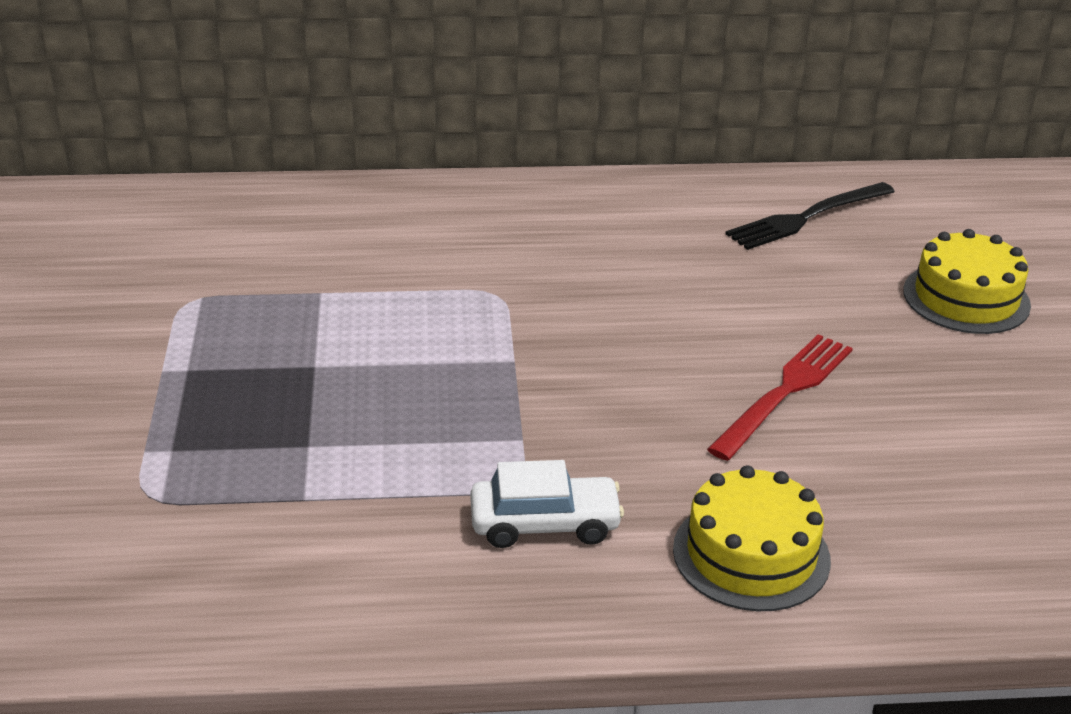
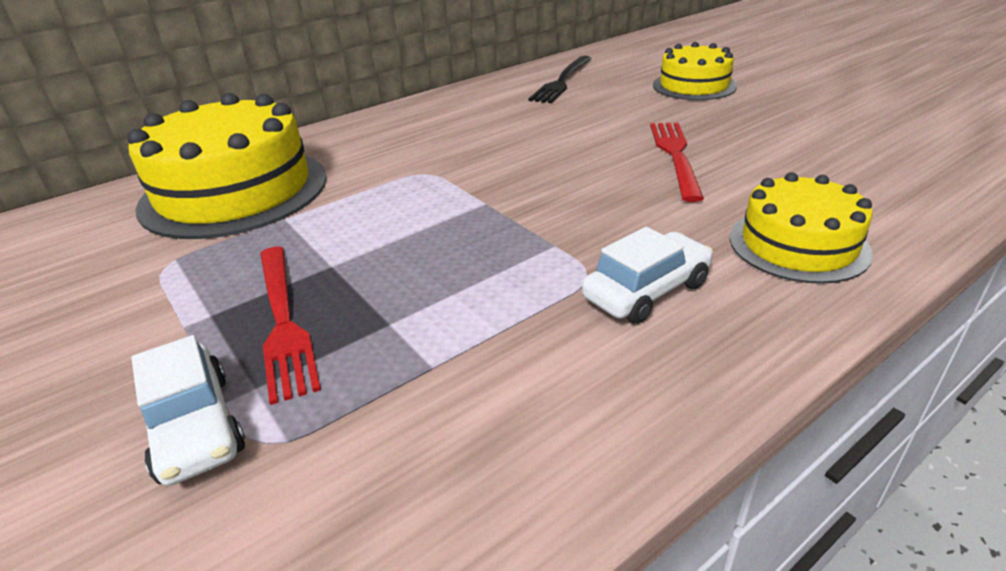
camera: 30 degrees left, 0 degrees up
none -> yellow cake [127,93,327,239]
none -> white car [131,335,245,486]
none -> red fork [260,247,321,405]

